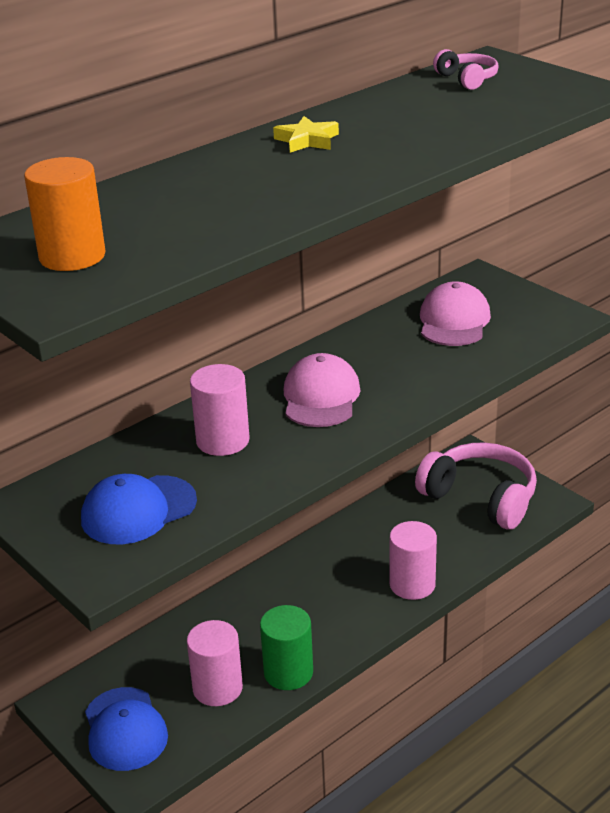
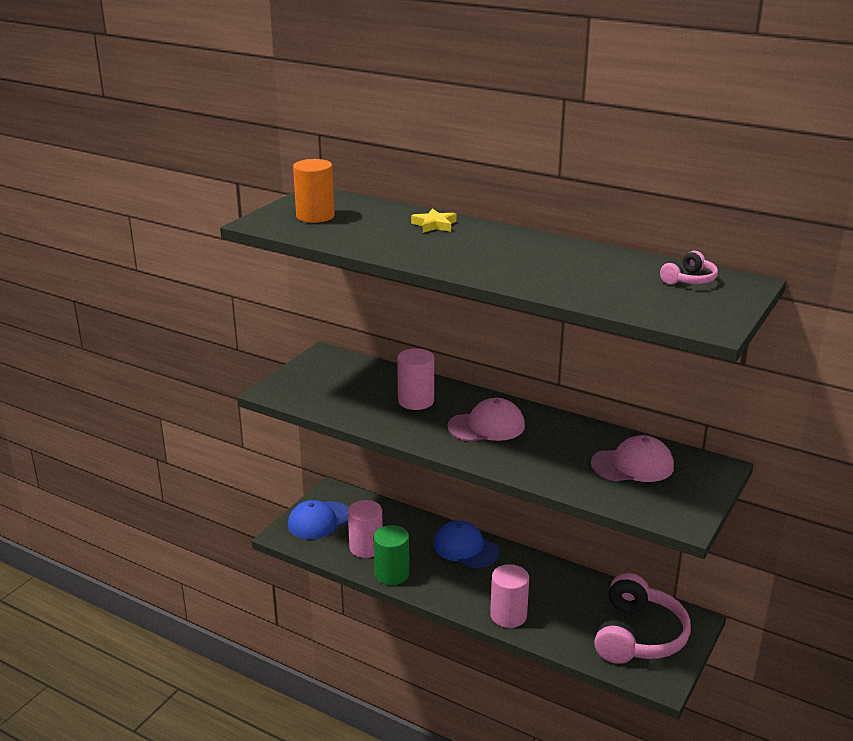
camera: 70 degrees right, 5 degrees down
blue cap [81,474,197,545] -> blue cap moved to [434,520,499,568]
yellow star [273,116,339,153] -> yellow star moved to [411,208,456,233]

